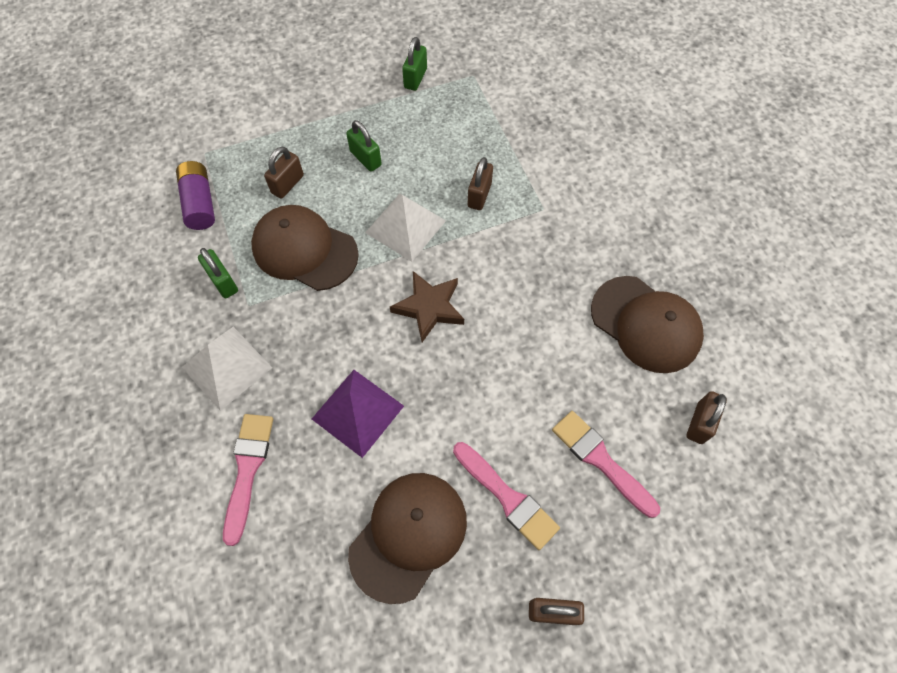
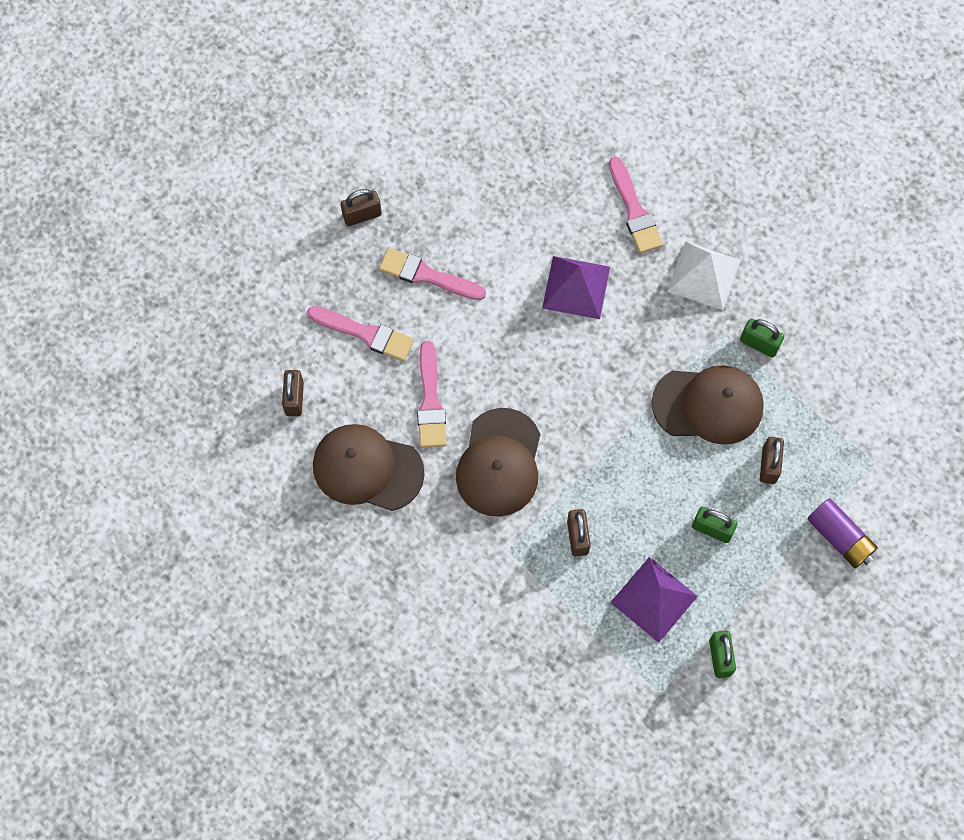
camera: 155 degrees right, 5 degrees up
purple battery [176,161,215,230] -> purple battery moved to [807,498,878,568]
brown cap [348,473,467,604] -> brown cap moved to [456,408,540,517]
white pyramid [365,194,446,262] -> none
brown star [390,271,464,342] -> none
none -> pink brush [417,341,447,448]
none -> purple pyramid [610,557,698,643]

